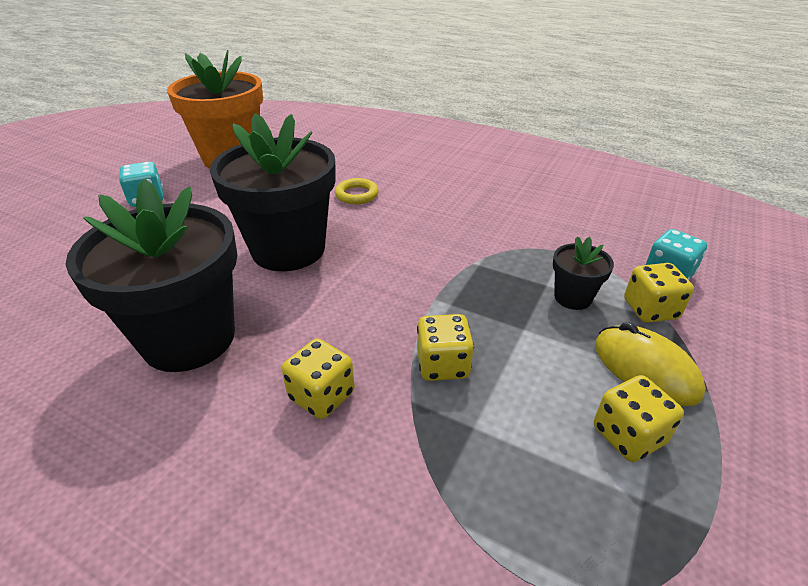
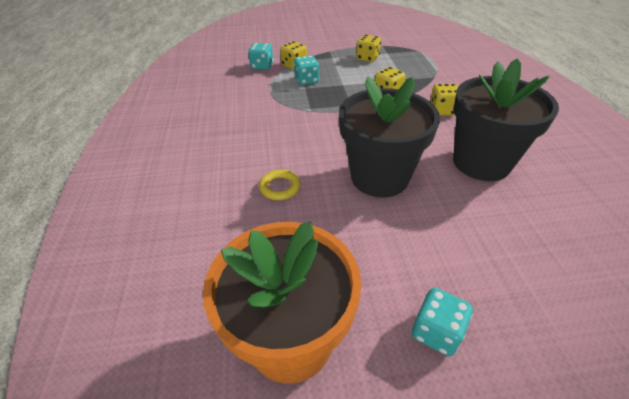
camera: 125 degrees left, 5 degrees up
black flower pot [553,236,614,310] -> turquoise dice [293,55,319,85]
yellow mouse [595,322,706,406] -> none

